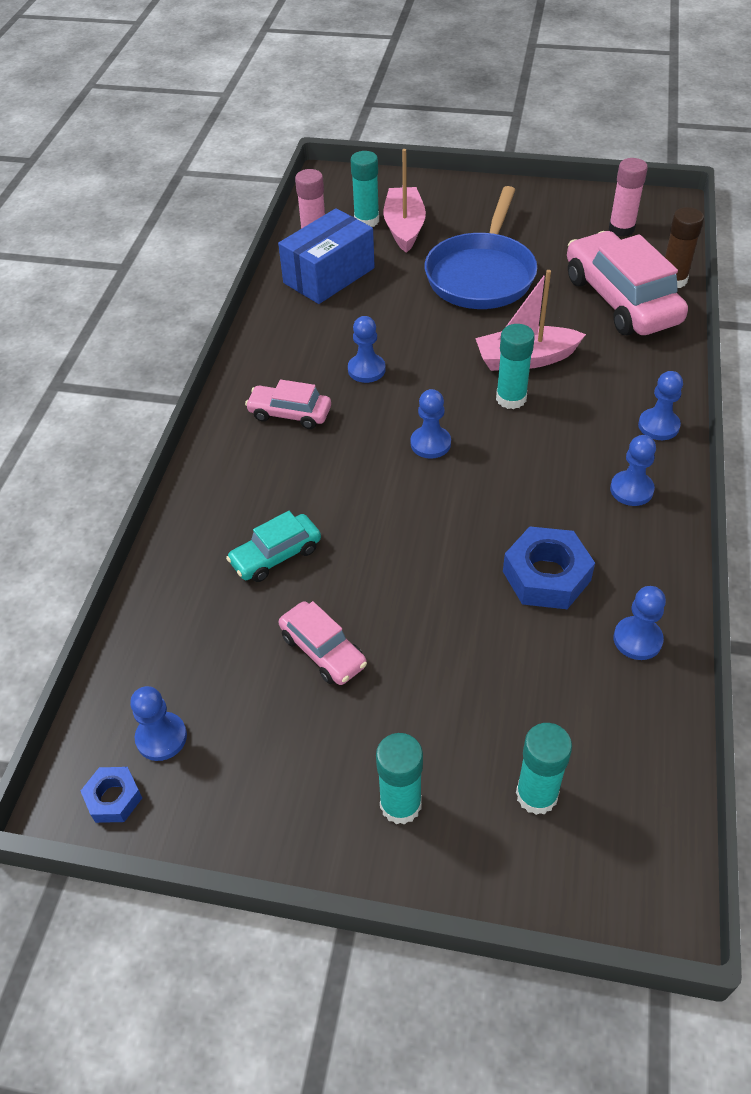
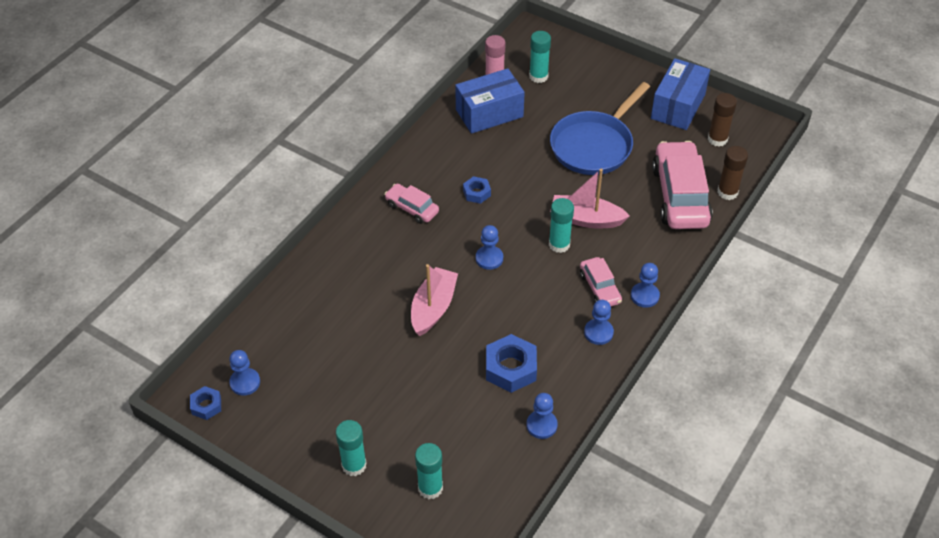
camera: 20 degrees right, 0 degrees up
turquoise car [226,511,321,582] -> none
pink car [279,601,367,685] -> pink car moved to [580,257,622,306]
blue pawn [348,316,385,383] -> blue nut [463,176,491,204]
pink boat [383,149,426,253] -> pink boat moved to [411,264,458,336]
pink glue stick [609,158,648,237] -> brown glue stick [708,93,737,147]
none -> blue box [651,58,710,130]

